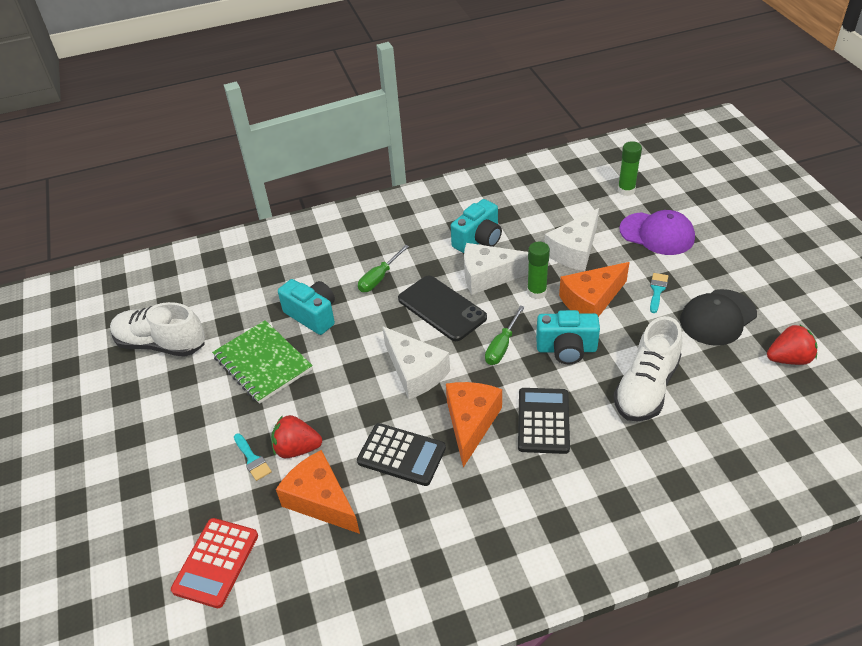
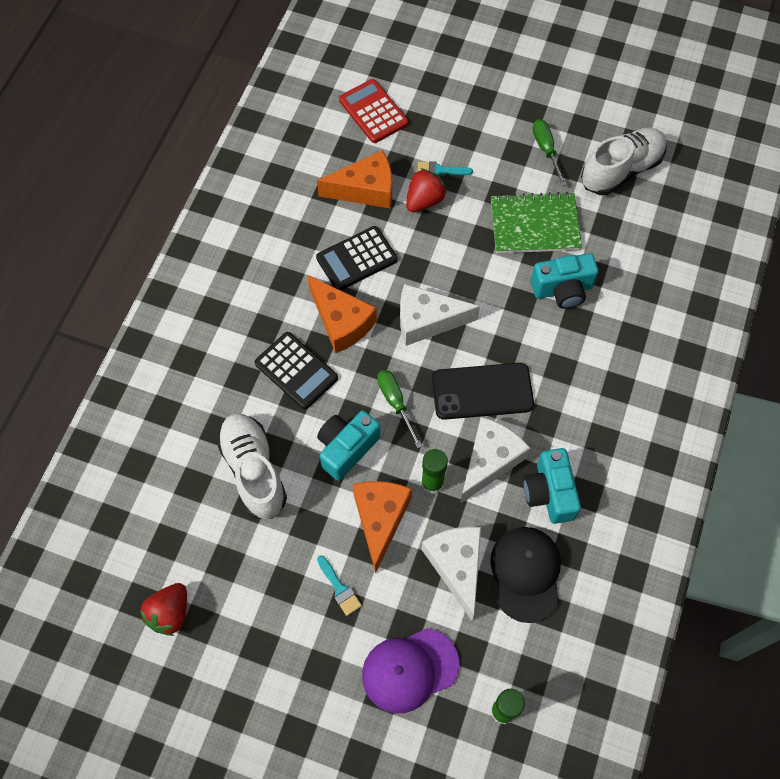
camera: 125 degrees right, 20 degrees up
green screwdriver [358,245,409,292] -> green screwdriver moved to [533,119,567,186]
black cap [680,289,757,346] -> black cap moved to [490,527,561,623]

